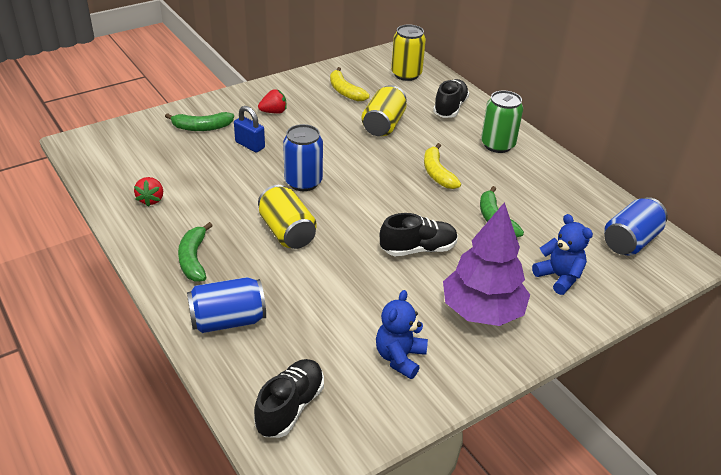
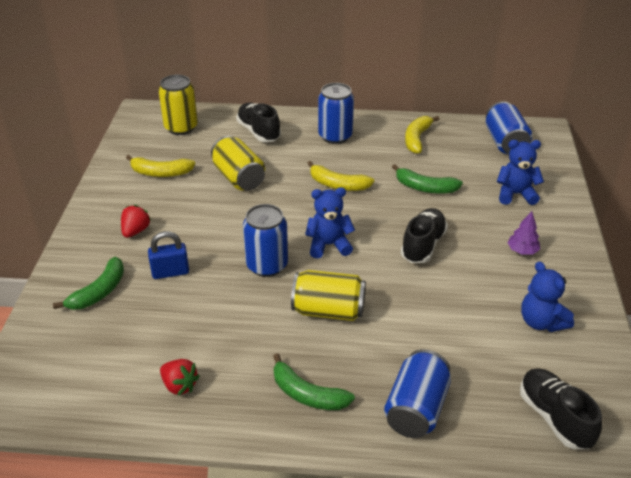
camera: 50 degrees left, 0 degrees up
purple tree [443,202,530,326] -> purple tree [507,211,540,255], size x0.41
green can [481,90,523,153] -> blue can [318,83,354,144]
none -> blue teddy bear [305,187,355,258]
none -> yellow banana [405,116,440,154]

